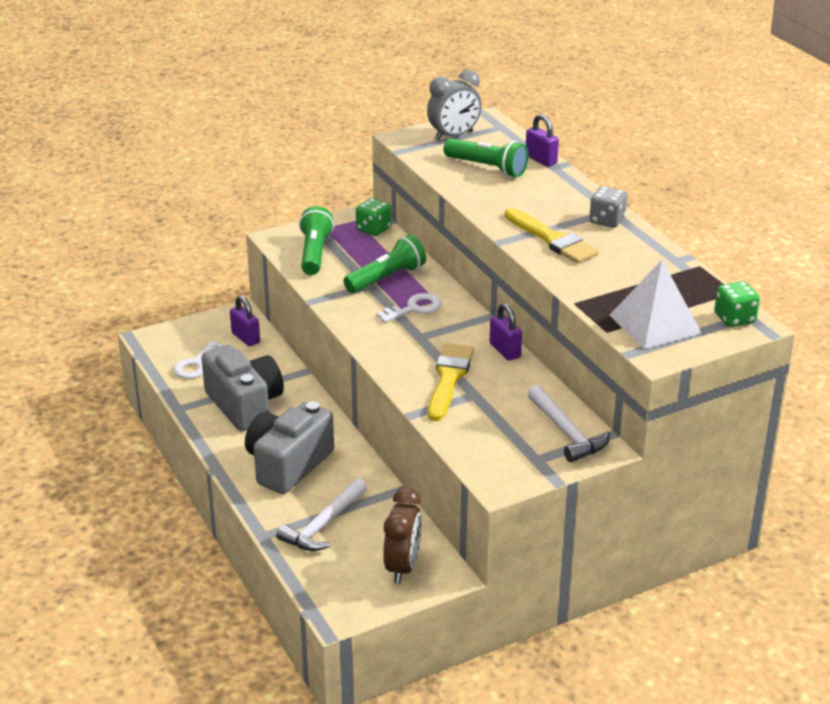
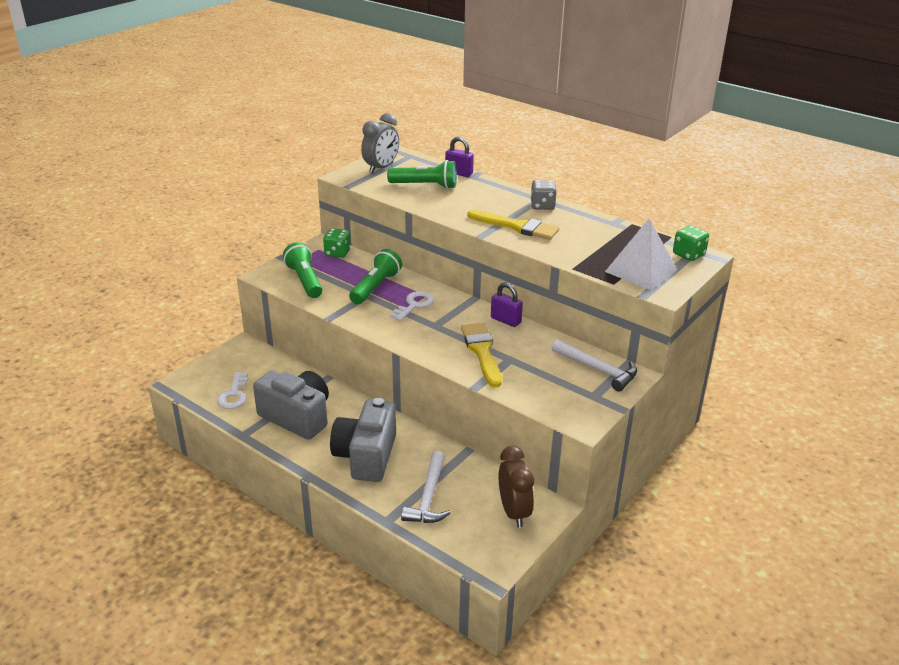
camera: 25 degrees left, 0 degrees up
purple padlock [230,296,260,346] -> none

